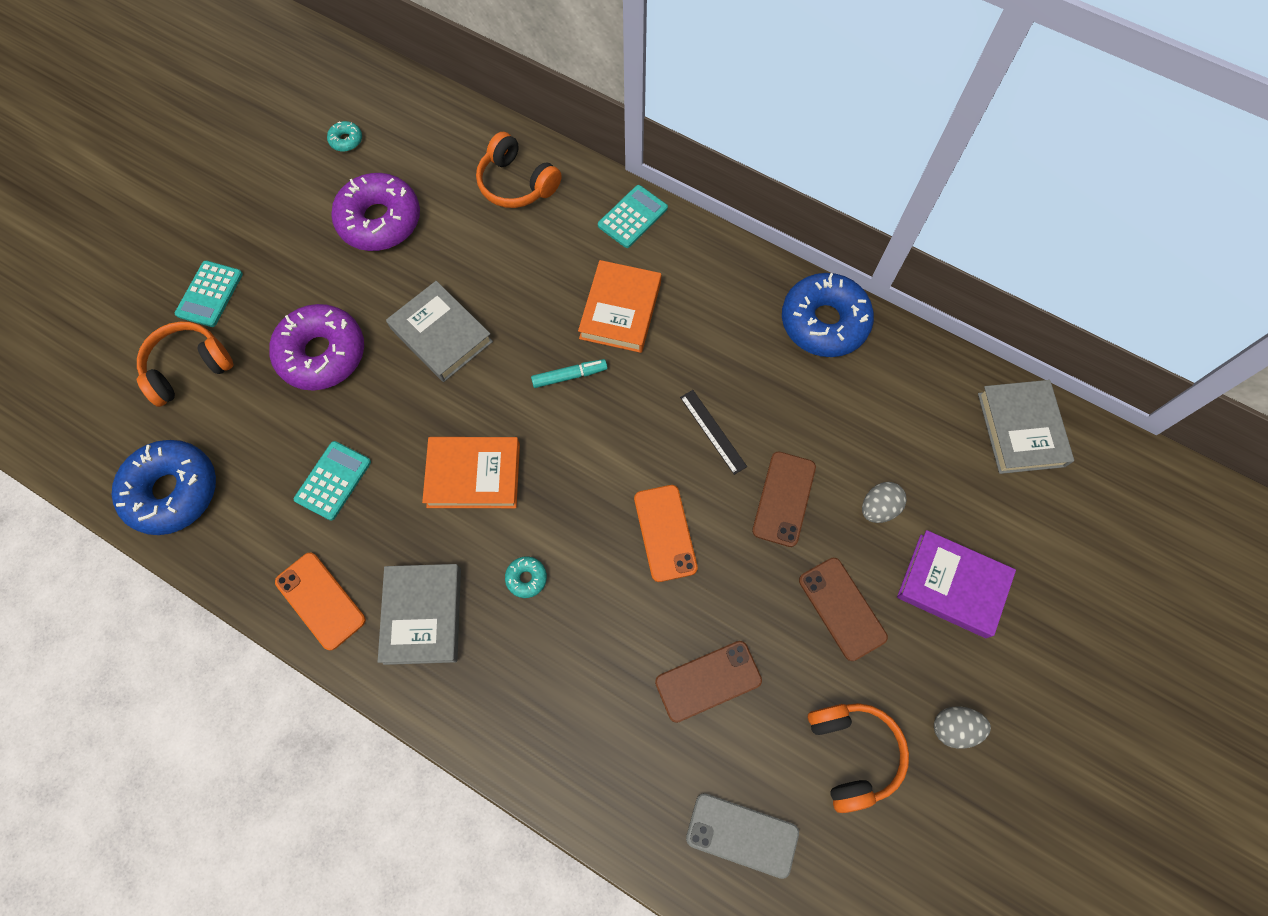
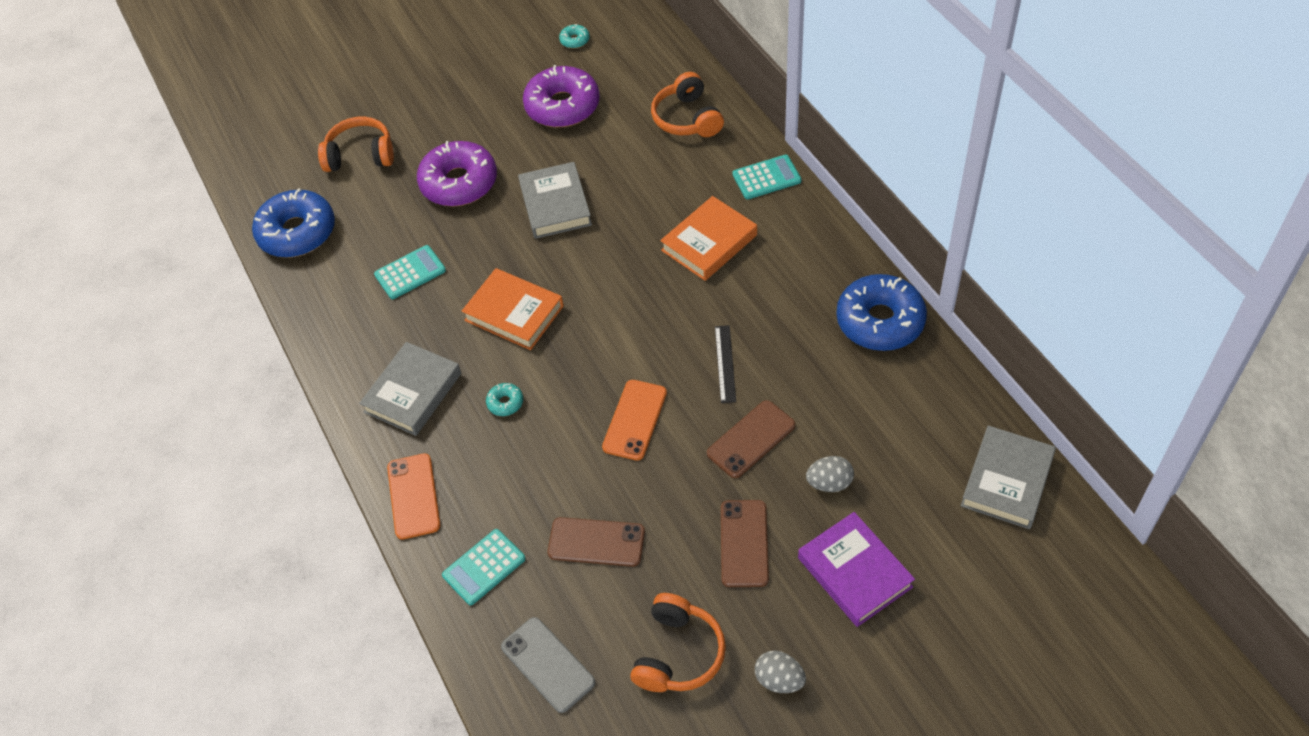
camera: 35 degrees right, 15 degrees down
turquoise calculator [175,261,243,327] -> turquoise calculator moved to [442,529,526,605]
orange phone [275,552,366,651] -> orange phone moved to [387,453,441,540]
turquoise marker [531,359,607,388] -> none

